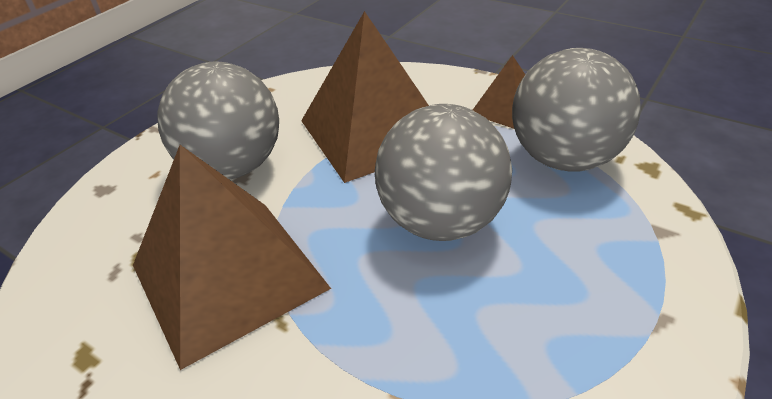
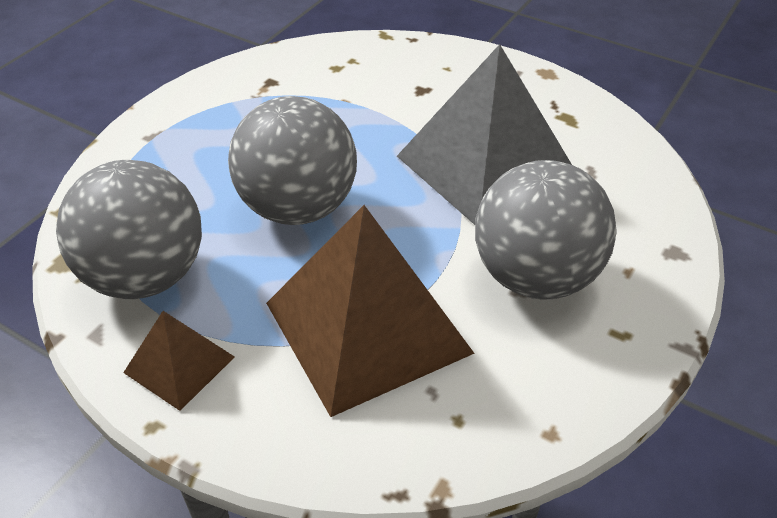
camera: 175 degrees right, 5 degrees up
brown pyramid [133,145,331,370] -> grey pyramid [397,44,572,225]

